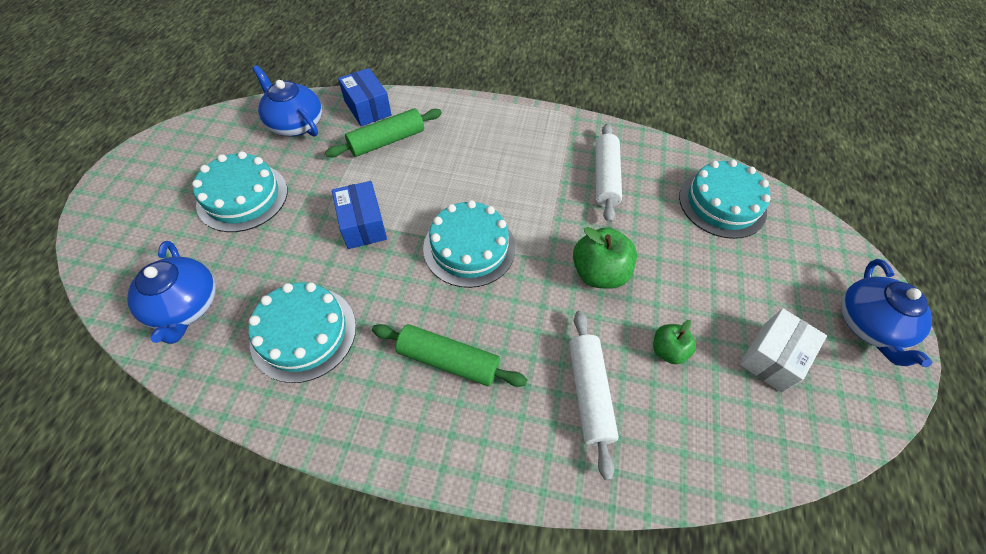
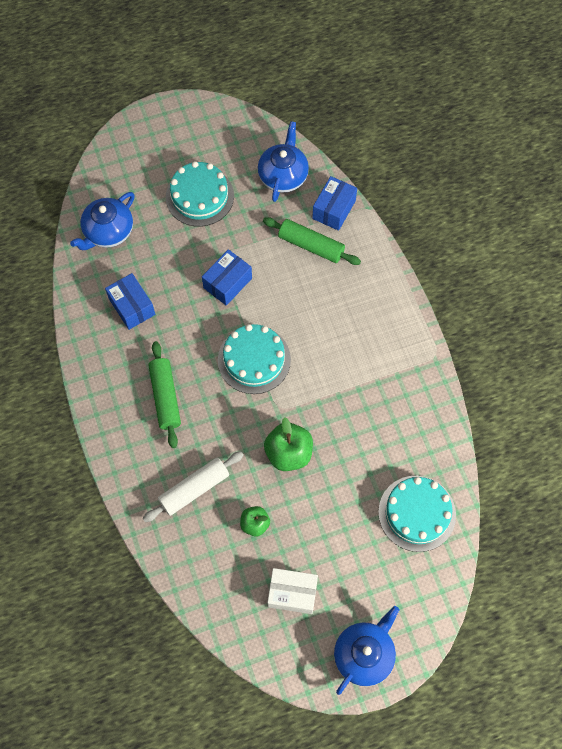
camera: 60 degrees right, 10 degrees up
turquoise cake [249,282,356,383] -> blue box [105,273,155,330]
white rolling pin [595,123,622,223] -> none
blue teapot [841,259,932,367] -> blue teapot turned 150 degrees clockwise [334,606,399,695]

